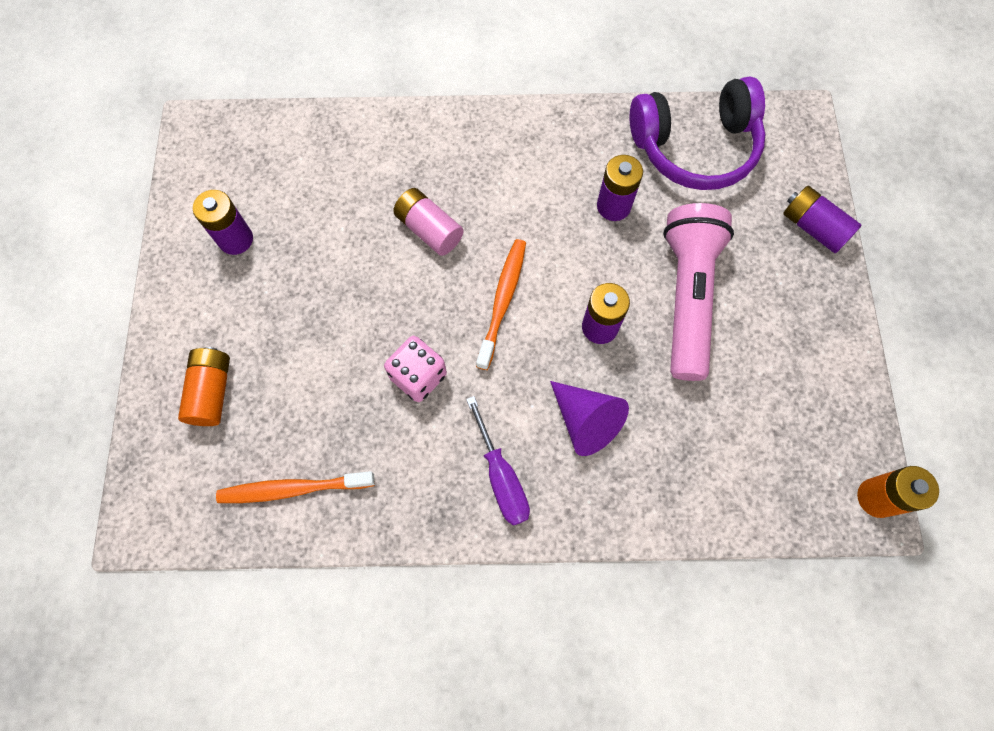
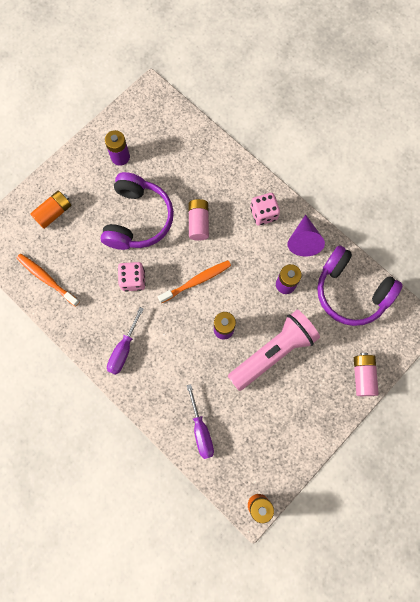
camera: 45 degrees right, 5 degrees up
purple cone [550,381,629,456] -> purple cone moved to [287,215,325,257]
purple battery [783,186,862,253] -> pink battery [354,353,379,396]
none -> purple headphones [100,172,174,250]
none -> purple screwdriver [186,384,214,459]
none -> pink dice [250,193,280,226]

